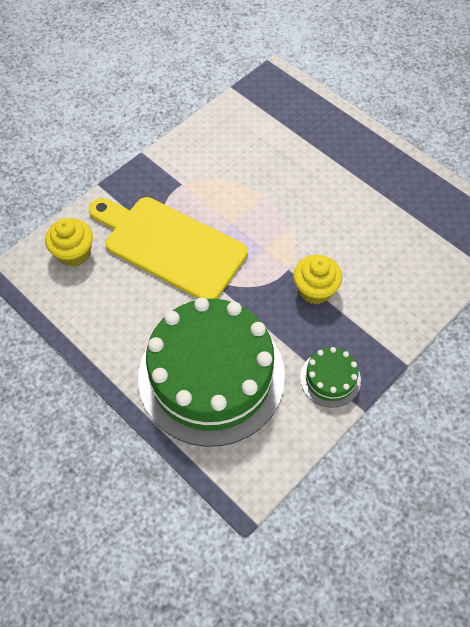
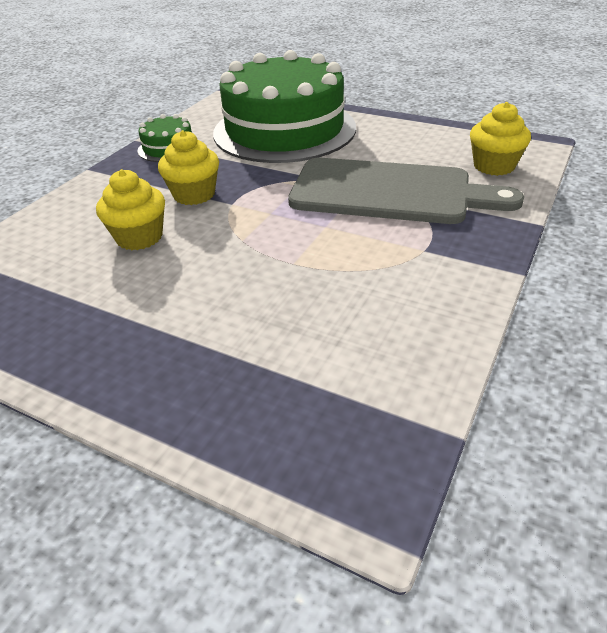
camera: 165 degrees right, 20 degrees down
yellow cutting board [89,197,248,299] -> grey cutting board [288,158,524,224]
none -> yellow cupcake [96,169,165,250]

